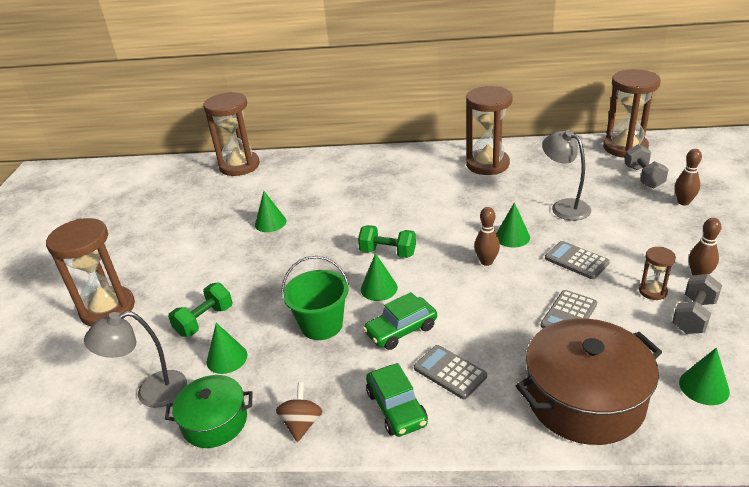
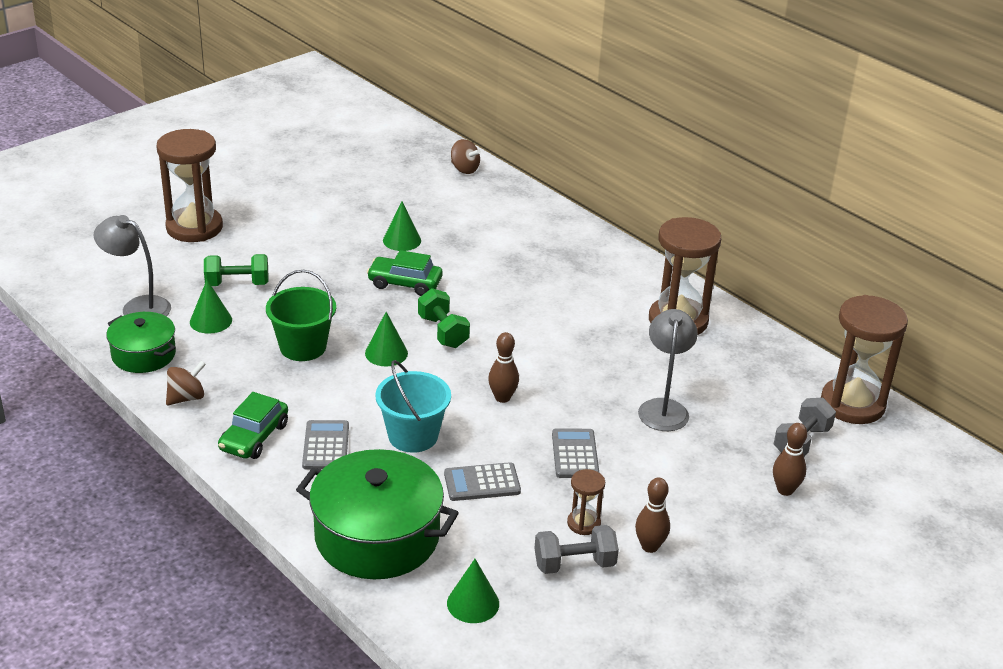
camera: 40 degrees right, 0 degrees up
brown hourglass [203,92,260,176] -> brown spinning top [451,139,481,174]
green car [363,292,437,350] -> green car moved to [367,250,443,296]
green cone [496,202,530,248] -> none
brown pot [516,318,662,445] -> green pot [296,449,459,579]
none -> turquoise bucket [375,360,451,453]

